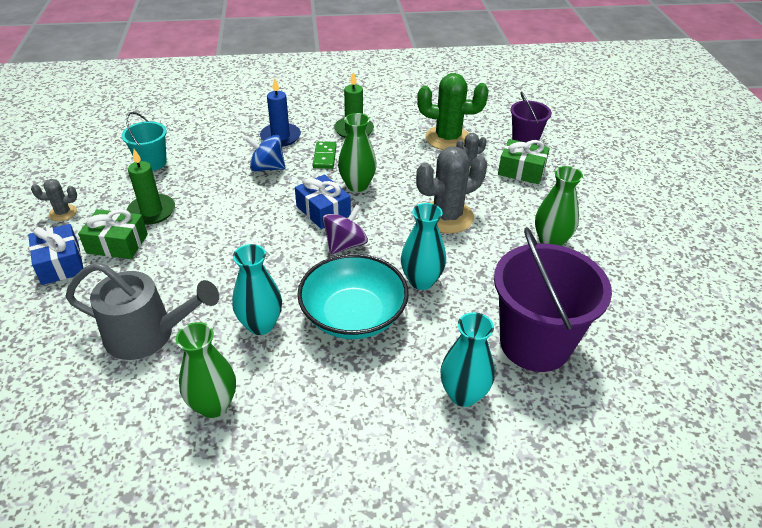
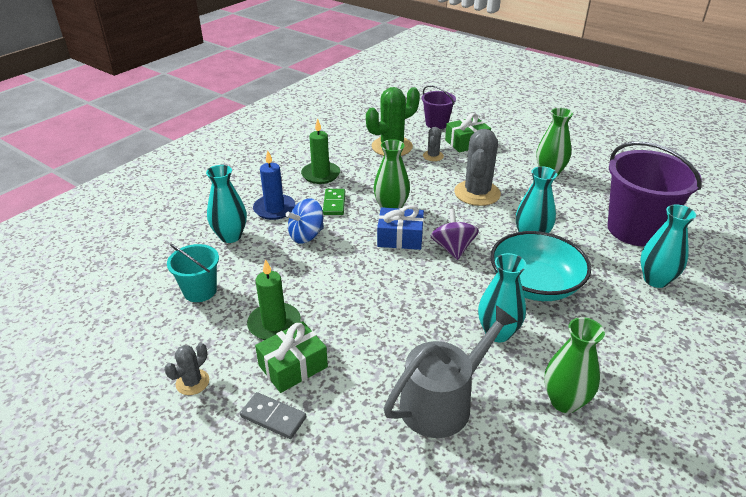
camera: 45 degrees left, 5 degrees down
blue gift [28,224,83,285] -> grey domino [240,392,306,439]
green domino [313,142,337,169] -> green domino turned 45 degrees clockwise [323,189,345,215]
none -> turquoise vase [206,165,247,243]

